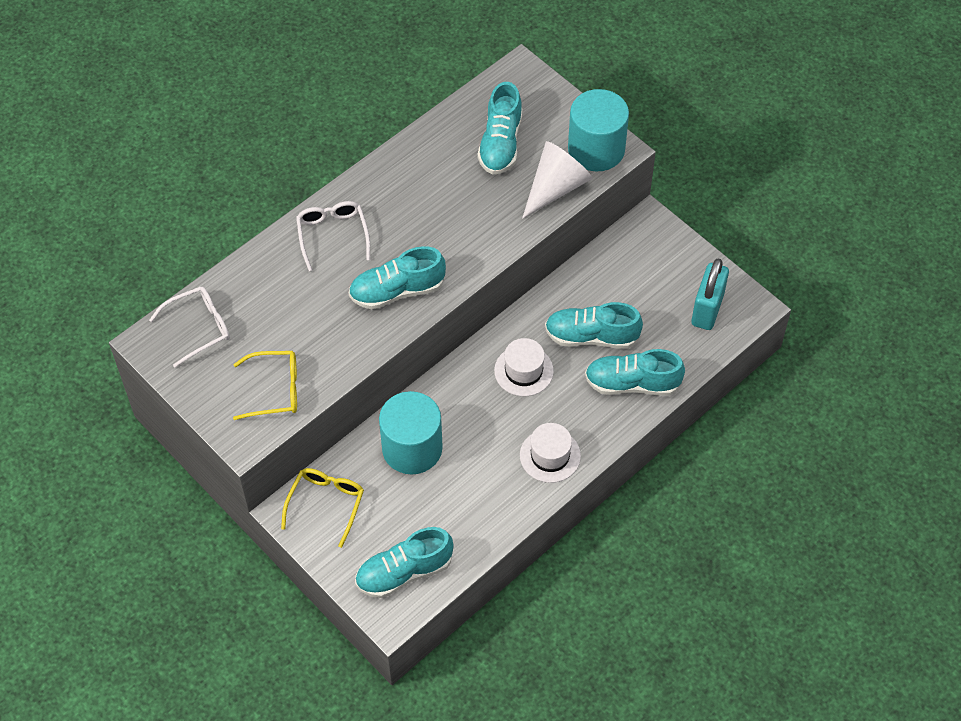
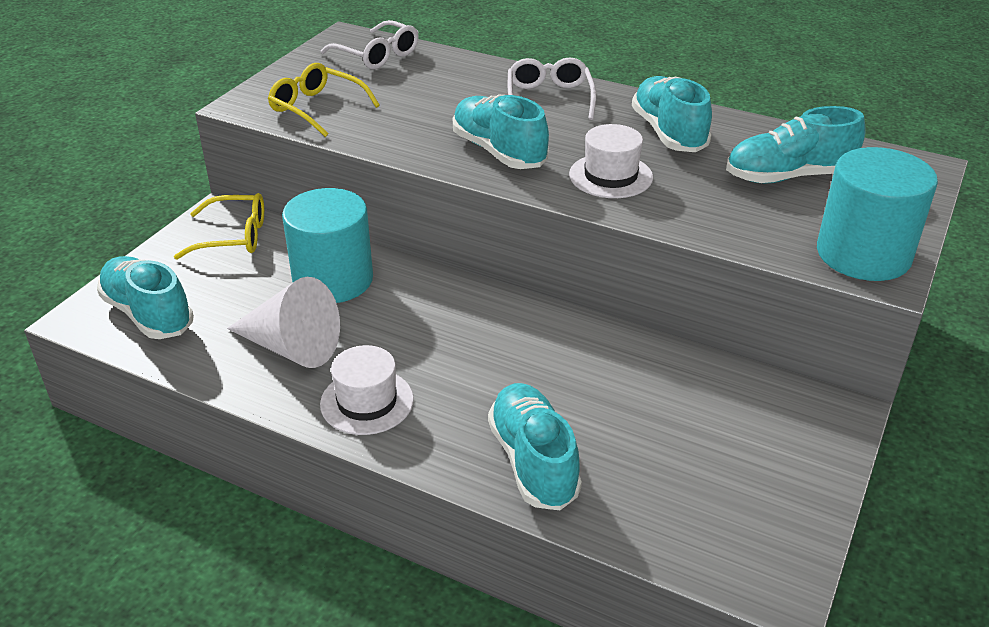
camera: 70 degrees right, 20 degrees down
yellow glasses [233,351,297,420] -> yellow glasses turned 150 degrees clockwise [268,63,380,137]
white glasses [296,201,370,271] -> white glasses turned 60 degrees counterclockwise [508,57,596,120]
white hat [494,338,554,396] -> white hat moved to [569,124,653,198]
white cone [522,141,592,219] -> white cone moved to [227,277,340,368]
turquoise shoe [545,302,643,349] -> turquoise shoe moved to [632,76,712,152]
turquoise padlock [691,258,729,330] -> none

